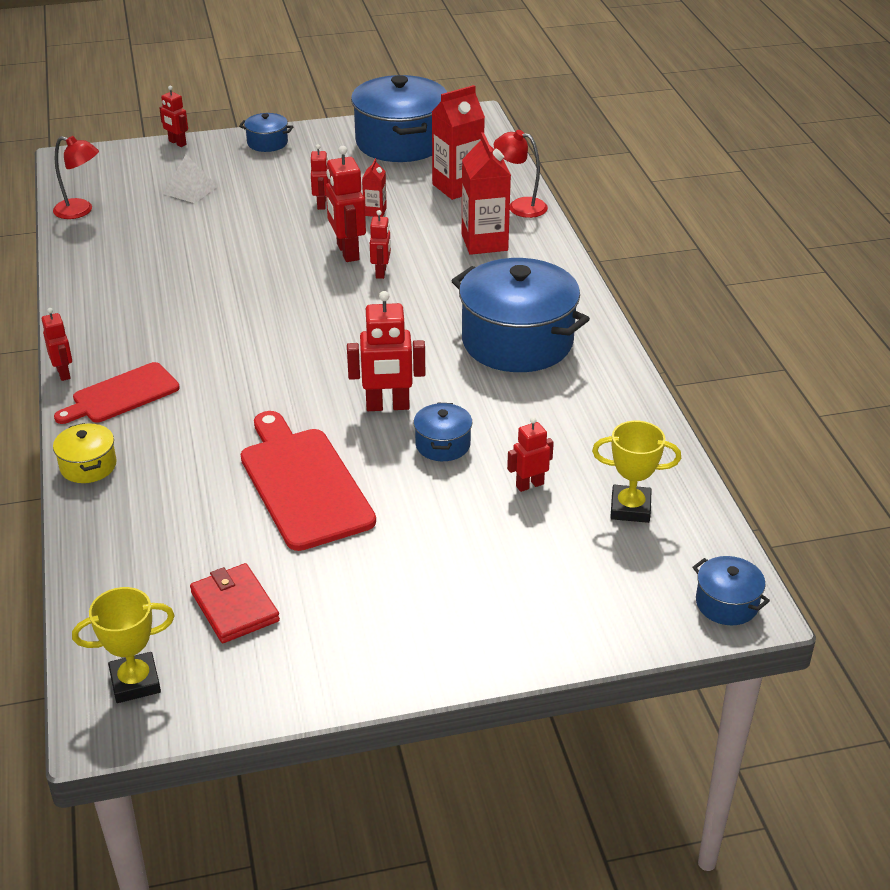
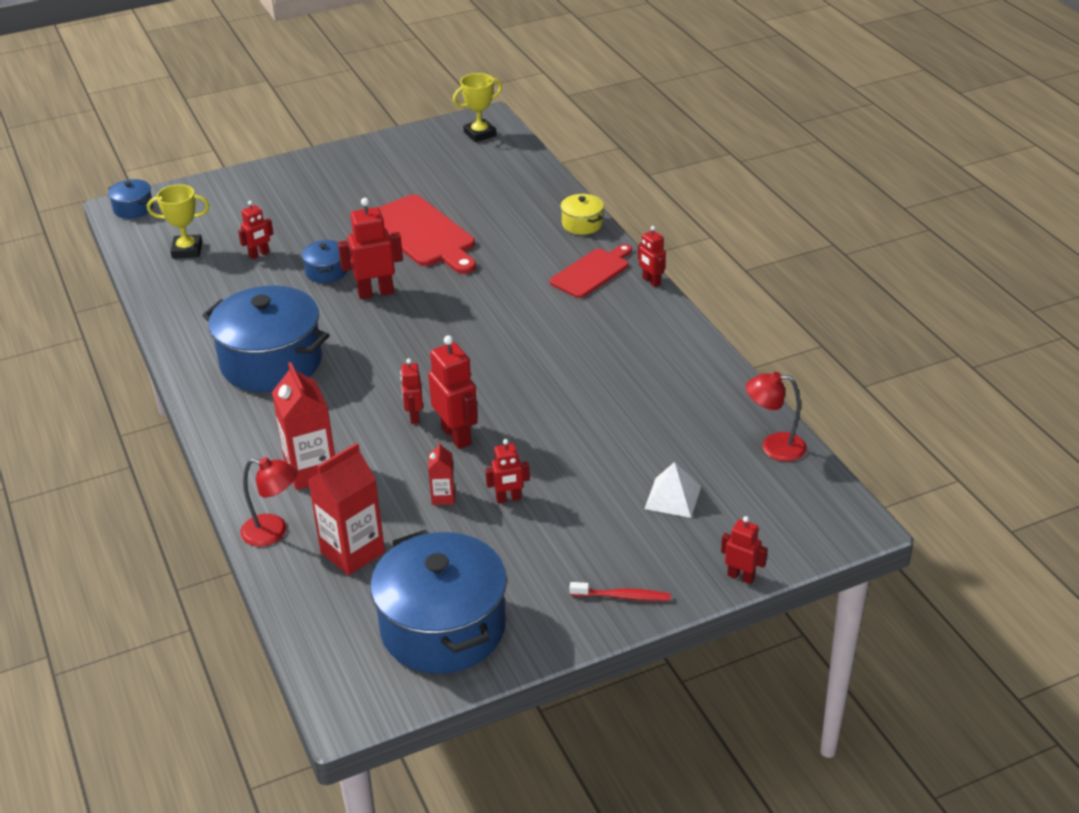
camera: 170 degrees right, 0 degrees up
red wallet [190,563,280,643] -> none
blue pot [239,113,293,152] -> red toothbrush [570,582,671,601]
red robot [311,144,329,210] -> red robot turned 90 degrees counterclockwise [485,439,530,503]

